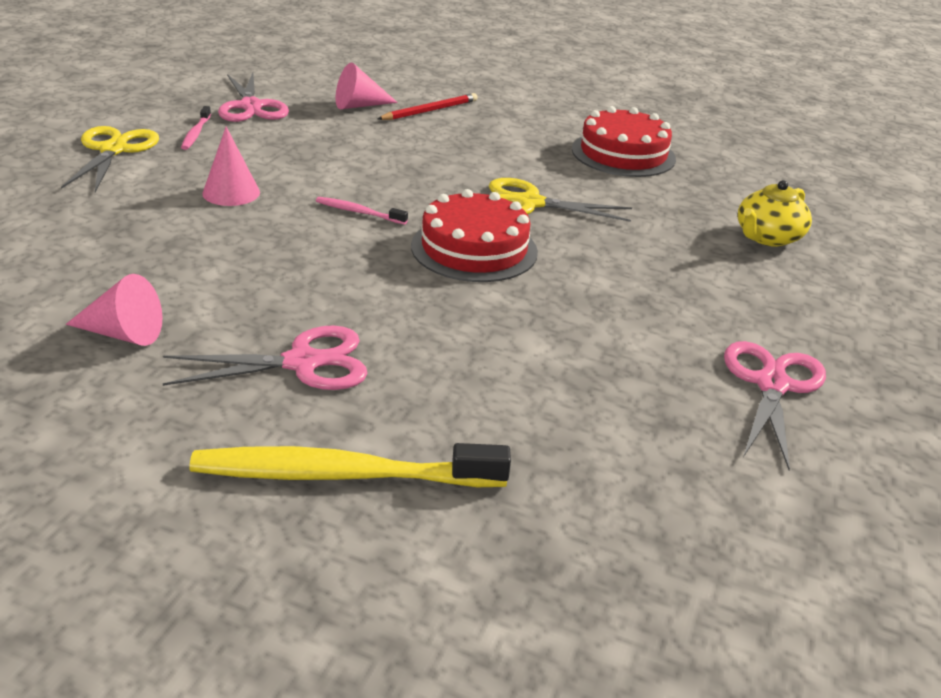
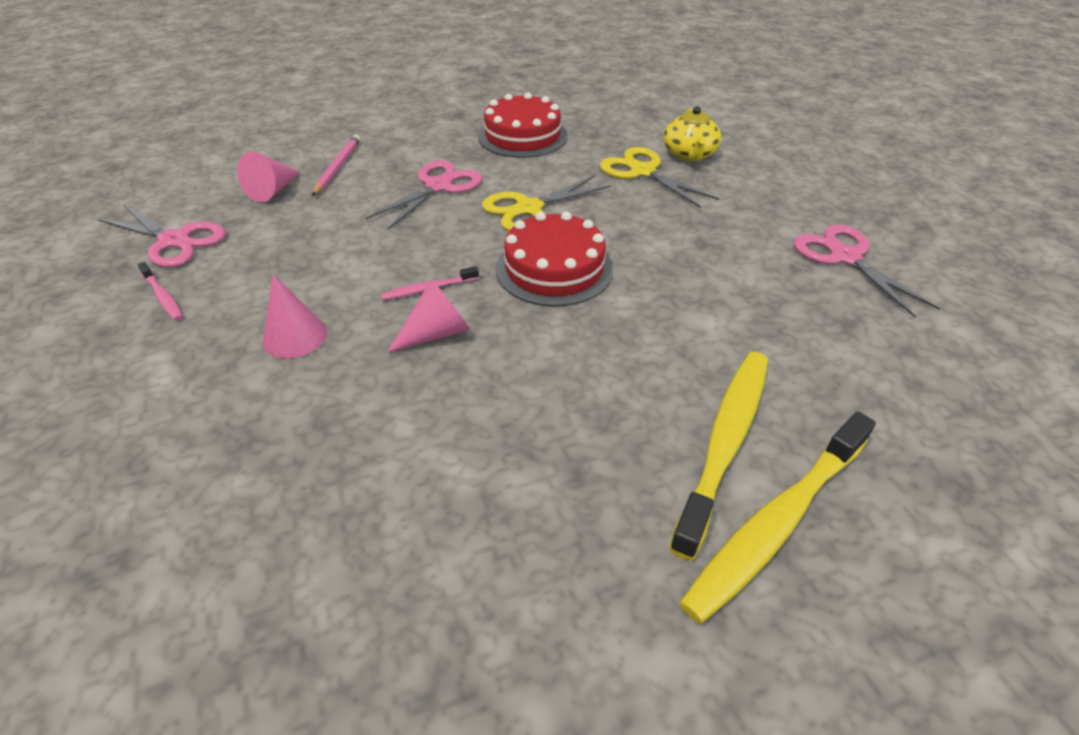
camera: 40 degrees left, 10 degrees up
yellow scissors [61,126,159,192] -> yellow scissors moved to [600,147,719,208]
pink cone [66,274,163,346] -> pink cone moved to [387,279,470,353]
pink scissors [163,326,368,390] -> pink scissors moved to [366,160,482,230]
red pencil [377,93,478,120] -> pink pencil [312,135,360,196]
none -> yellow toothbrush [669,352,768,561]

